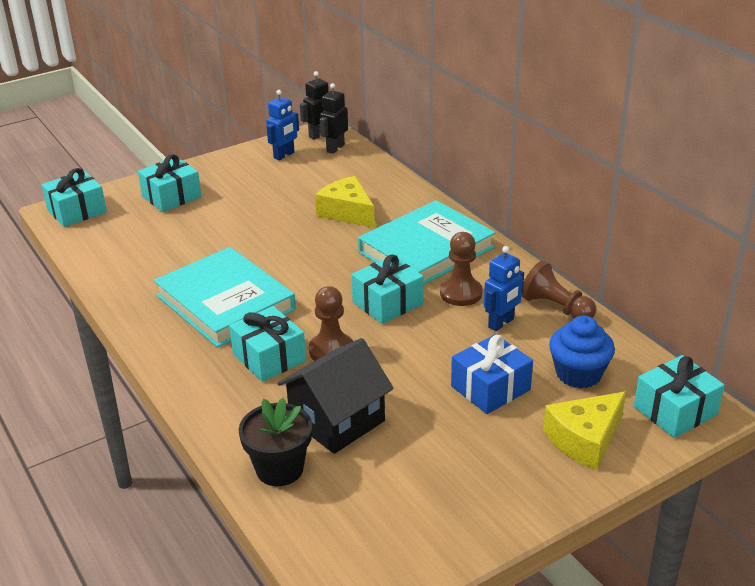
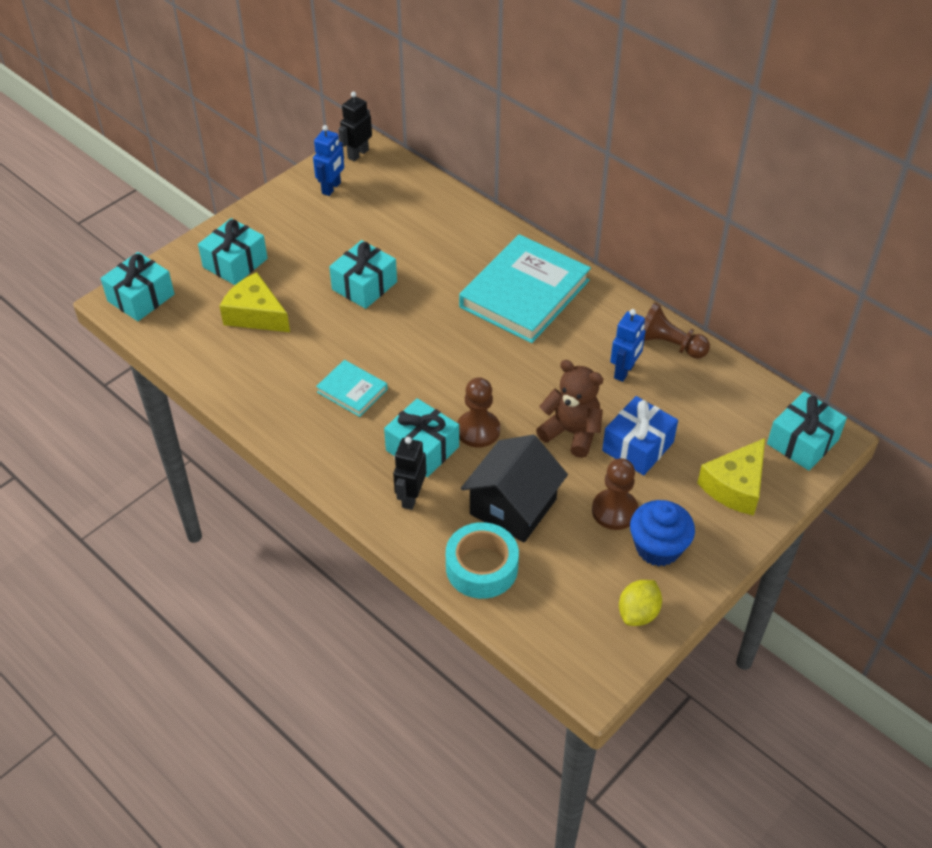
camera: 15 degrees left, 15 degrees up
turquoise book [154,247,296,347] -> turquoise book [316,360,388,417], size x0.48
black flower pot [239,398,312,486] -> turquoise tape [446,522,519,599]
yellow cheese [315,176,375,228] -> yellow cheese moved to [220,272,290,332]
black robot [320,83,348,154] -> black robot moved to [393,437,426,510]
turquoise gift [351,254,423,324] -> turquoise gift moved to [329,240,397,309]
brown pawn [440,232,483,306] -> brown pawn moved to [592,458,639,530]
blue cupcake [549,315,615,388] -> blue cupcake moved to [630,500,695,566]
none -> brown teddy bear [536,360,603,458]
none -> yellow lemon [619,580,662,626]

